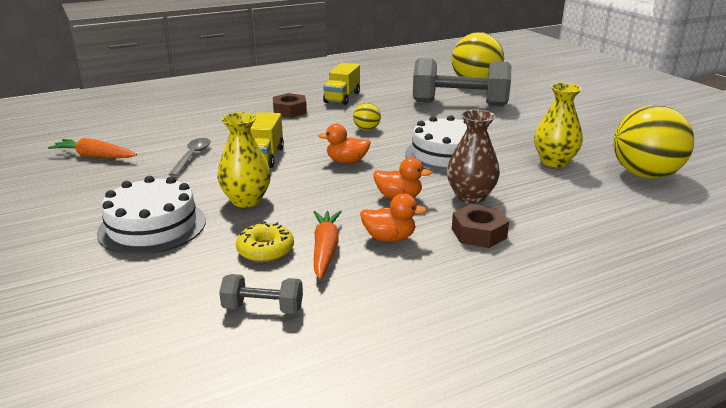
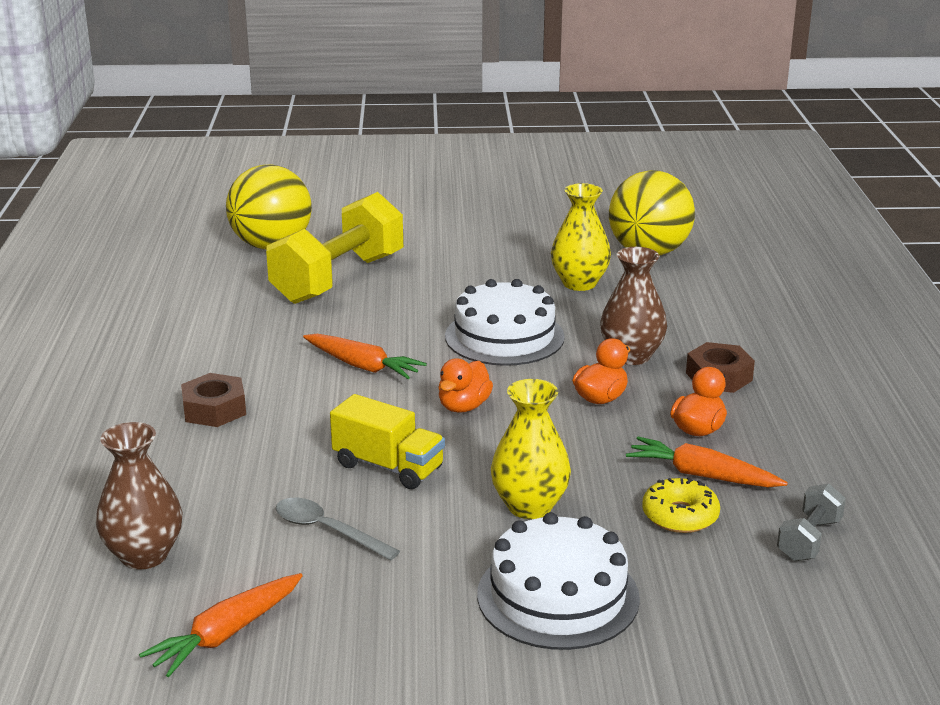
camera: 65 degrees left, 0 degrees up
yellow truck [323,63,360,105] -> none
yellow ball [353,103,381,131] -> orange carrot [303,334,427,379]
grey dumbbell [413,58,511,106] -> yellow dumbbell [266,192,403,304]
none -> brown vase [96,422,182,570]

